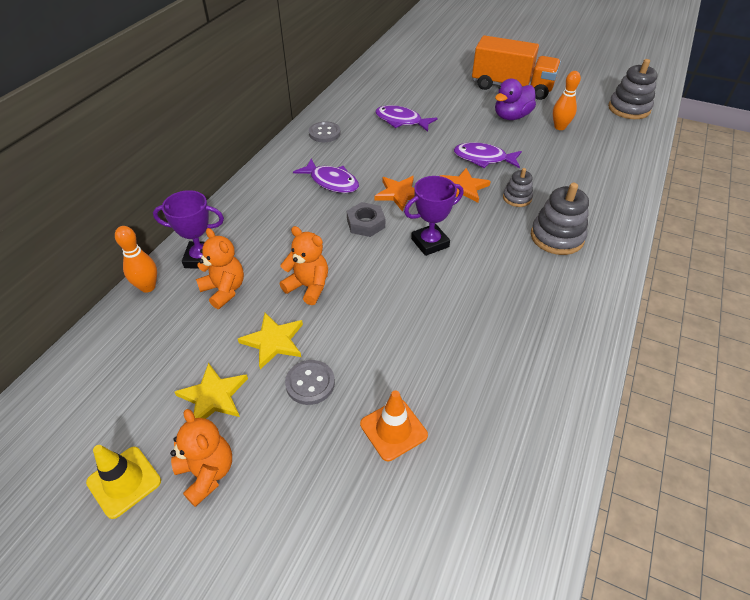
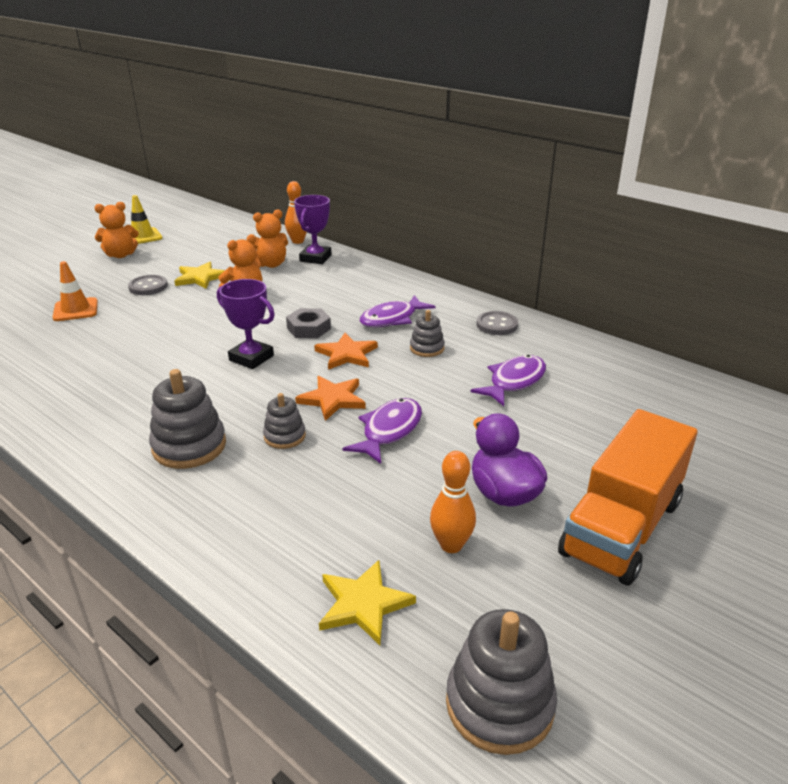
camera: 105 degrees right, 15 degrees down
yellow star [175,363,248,419] -> yellow star moved to [319,560,416,645]
purple trophy [404,176,463,256] -> purple trophy turned 45 degrees counterclockwise [217,279,275,369]
none -> grey stacking toy [410,310,445,357]

